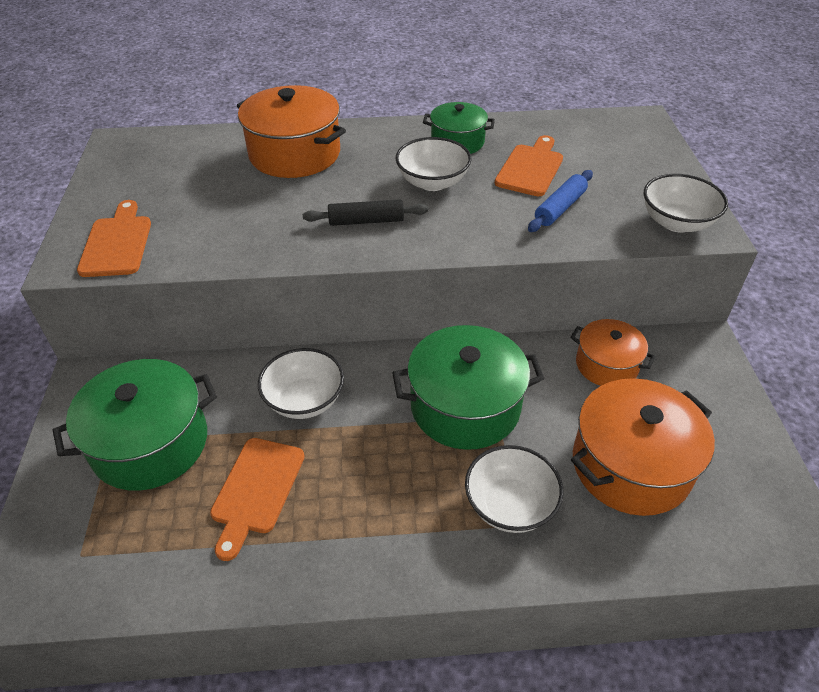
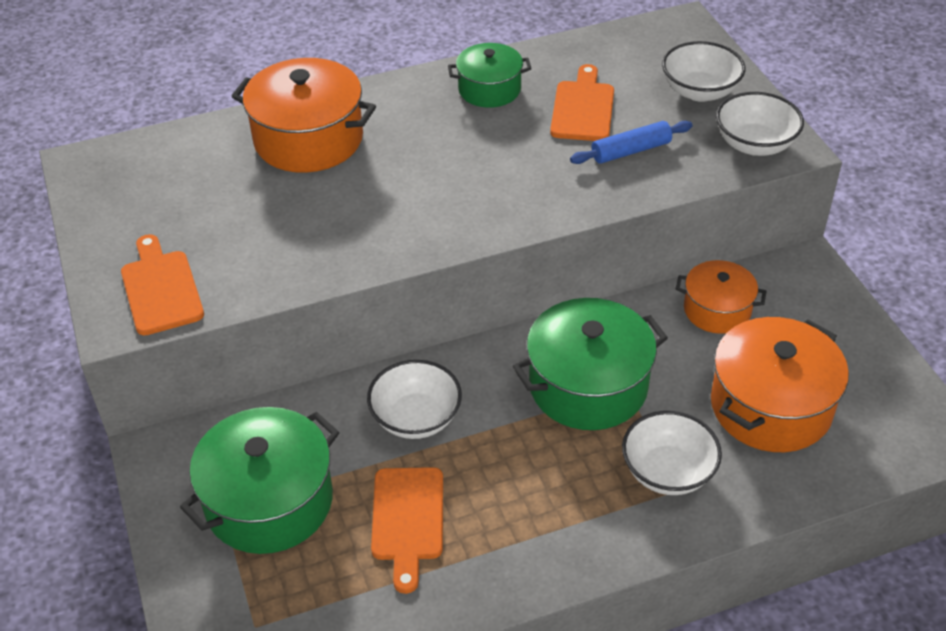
camera: 15 degrees left, 0 degrees up
black rolling pin [303,200,429,226] -> none
white bowl [396,137,471,191] -> white bowl moved to [662,41,745,102]
blue rolling pin [528,170,593,232] -> blue rolling pin turned 45 degrees clockwise [570,121,693,164]

